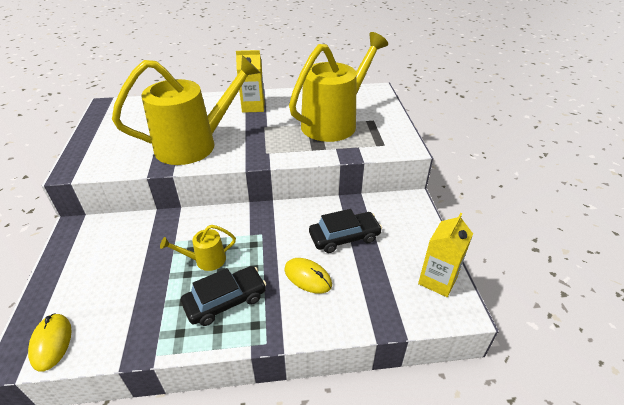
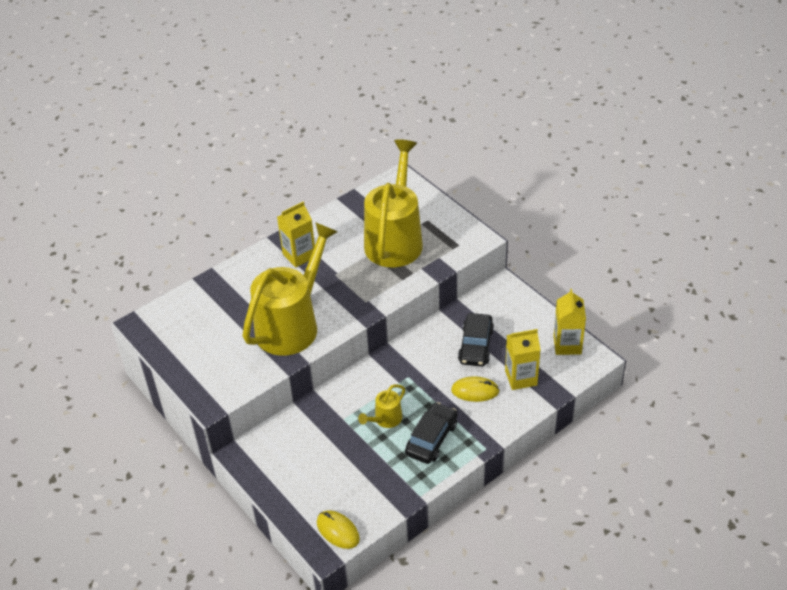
camera: 30 degrees left, 5 degrees up
black car [309,209,382,253] -> black car turned 150 degrees clockwise [458,313,494,366]
none -> yellow carton [505,329,541,390]

